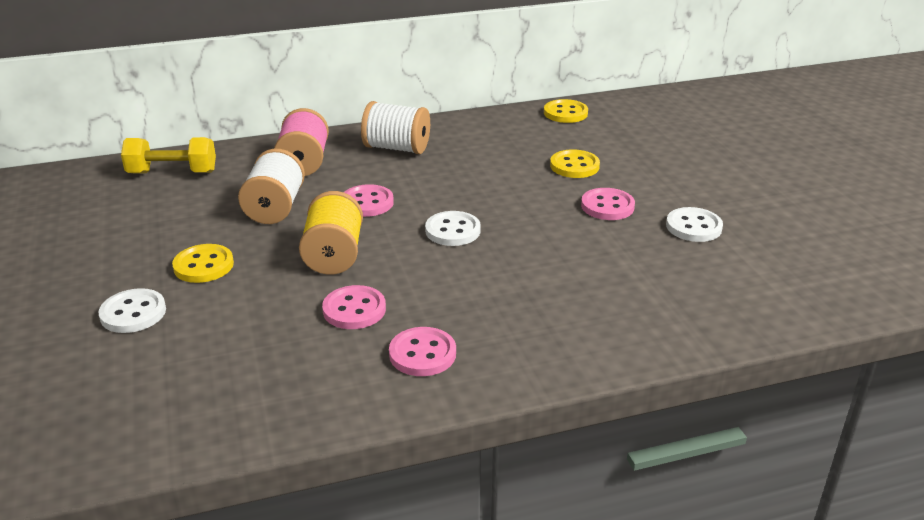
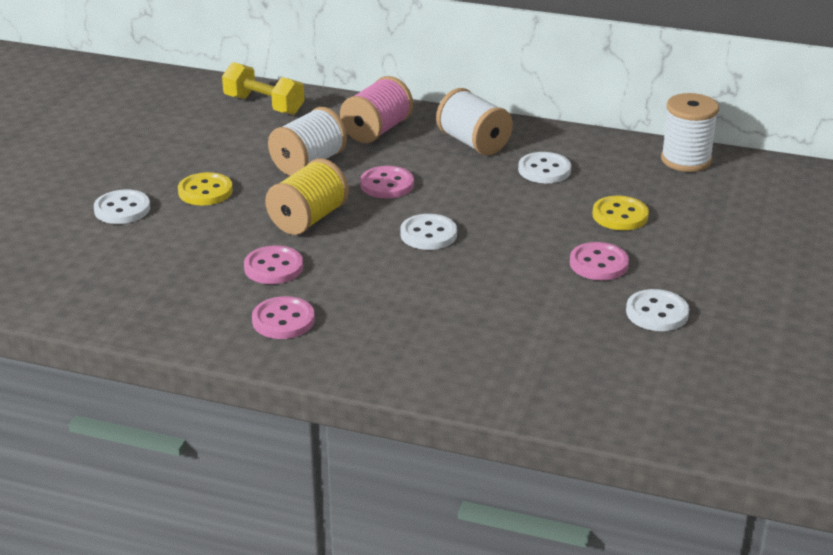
camera: 35 degrees right, 0 degrees up
yellow button [544,99,588,123] -> white spool [661,93,719,172]
none -> white button [518,152,571,183]

